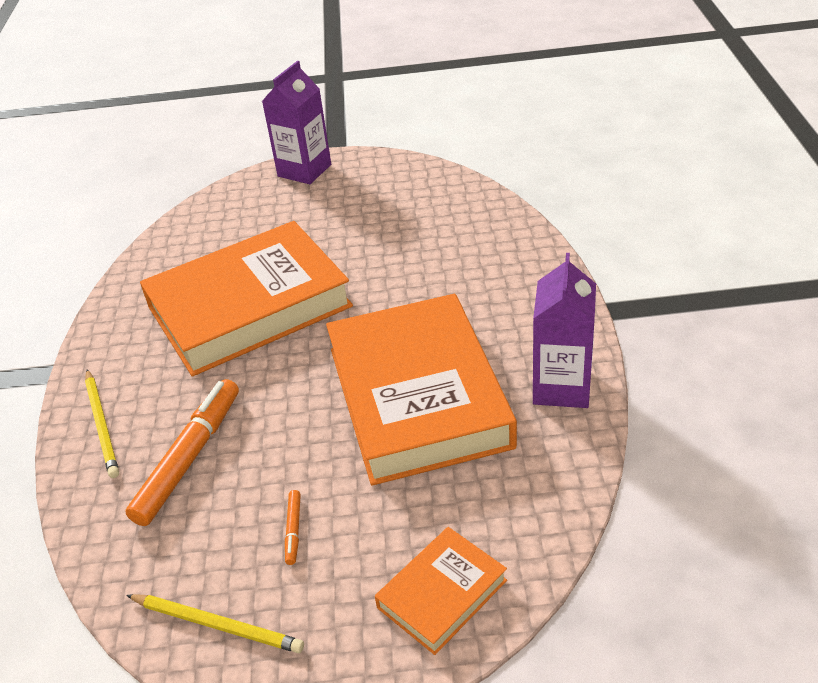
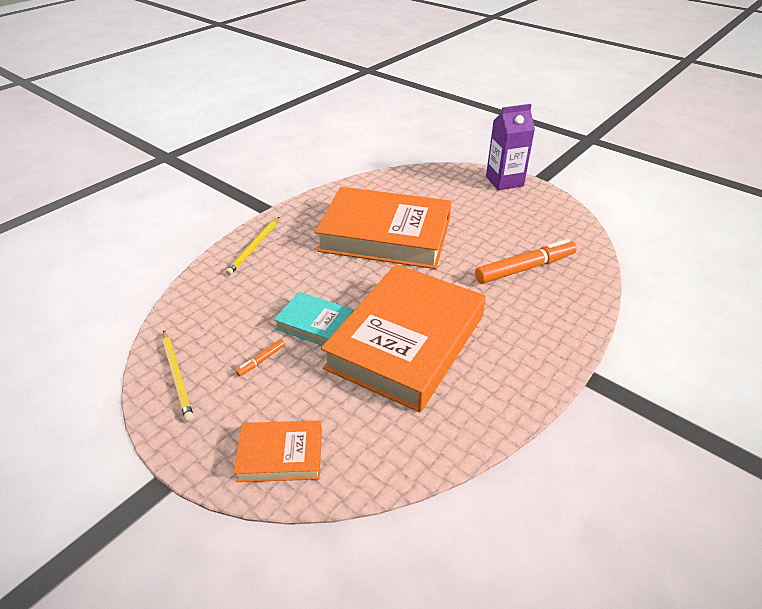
camera: 40 degrees right, 0 degrees up
orange marker [125,379,239,526] -> orange marker moved to [475,239,577,284]
purple carton [533,253,596,408] -> none
none -> turquoise book [274,292,354,346]

